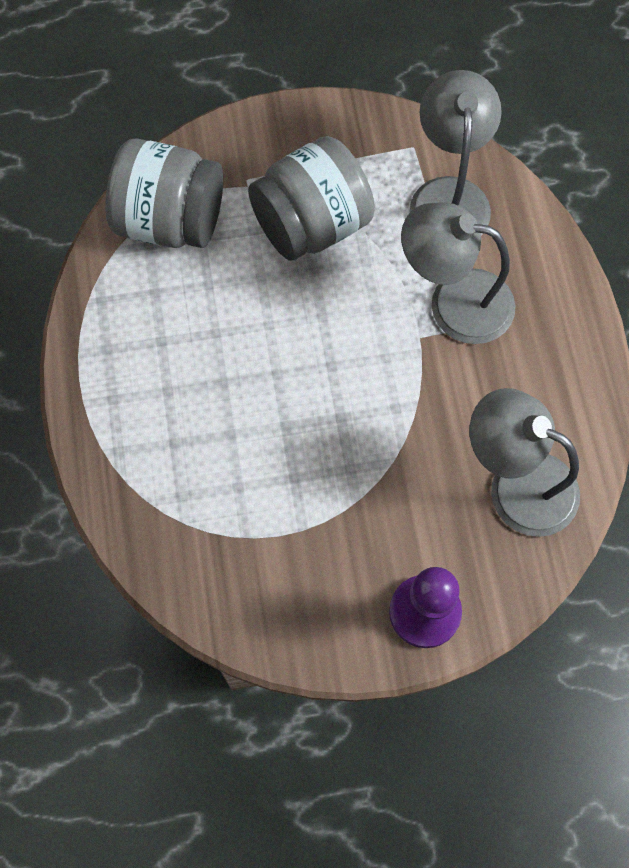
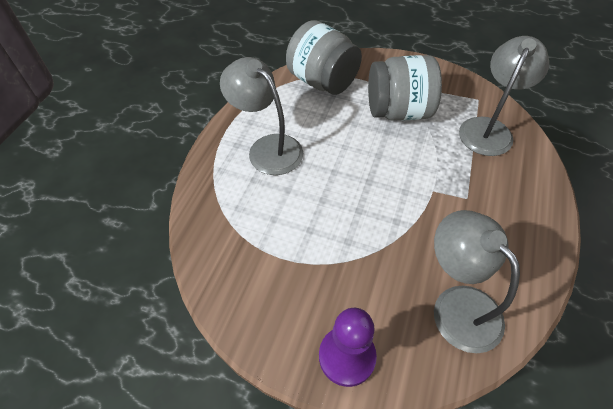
camera: 30 degrees right, 15 degrees down
grey lamp [401,202,516,344] -> grey lamp moved to [220,57,303,175]

